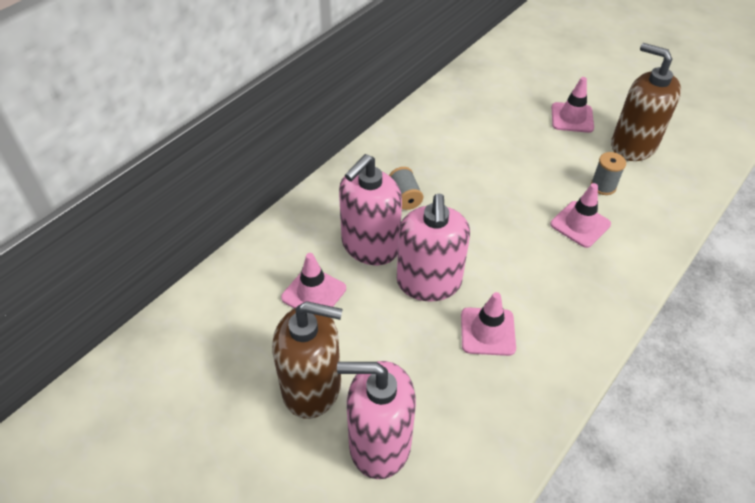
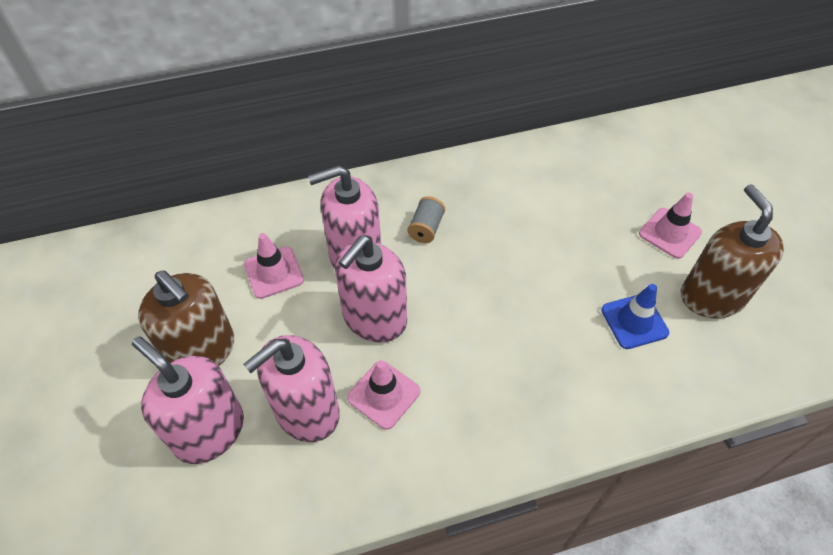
camera: 35 degrees right, 5 degrees up
pink traffic cone [550,183,611,248] -> none
grey spool [591,152,626,195] -> blue traffic cone [601,284,669,349]
none -> pink soap dispenser [243,335,340,442]

